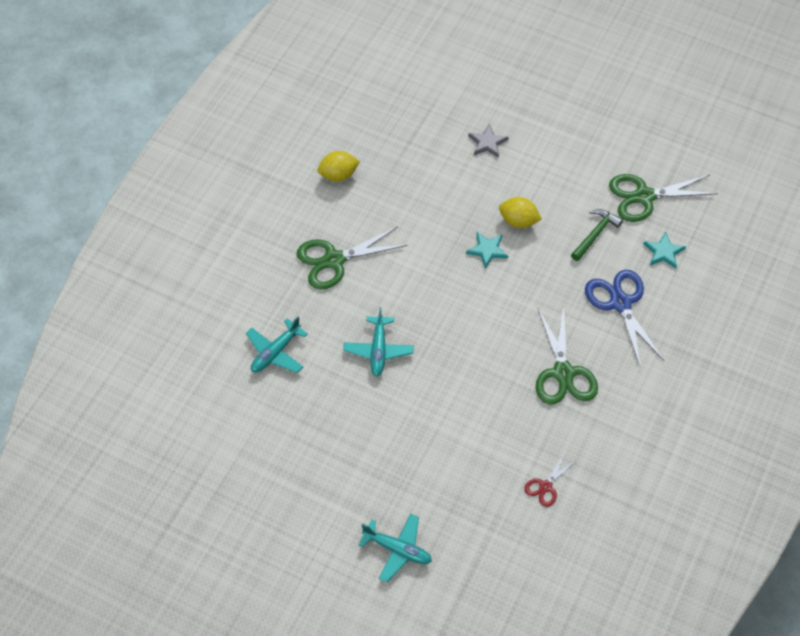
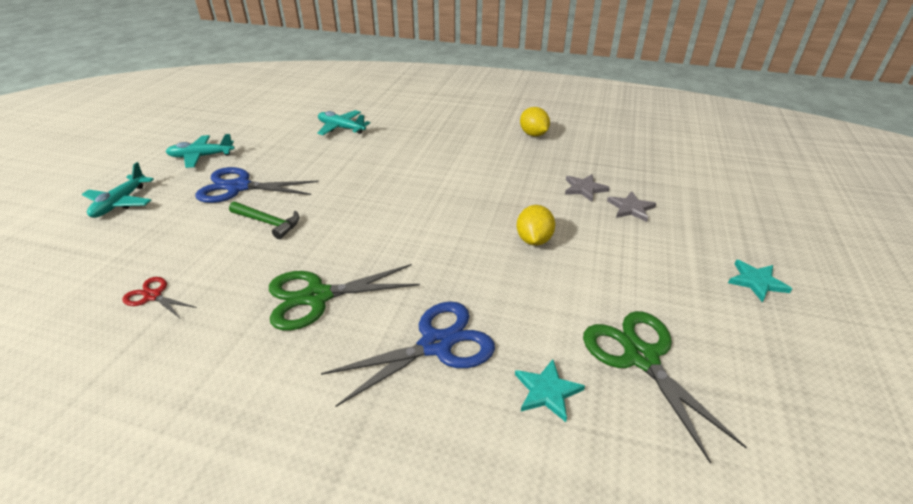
camera: 80 degrees right, 20 degrees down
green scissors [297,226,408,289] -> none
turquoise plane [343,307,414,377] -> turquoise plane moved to [166,134,235,168]
turquoise star [466,232,508,269] -> turquoise star moved to [728,260,792,302]
green hammer [571,209,623,261] -> green hammer moved to [229,202,299,239]
none -> blue scissors [195,167,319,203]
none -> grey star [565,174,610,202]

